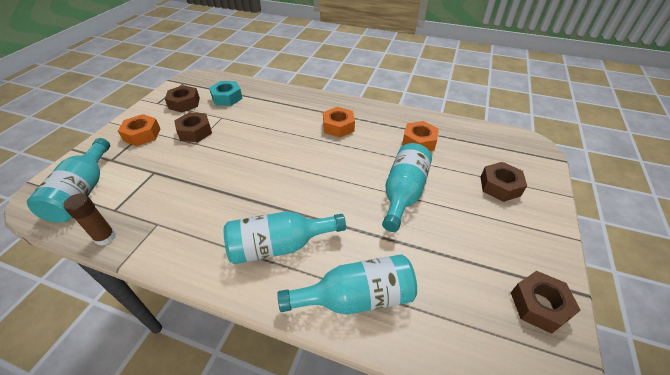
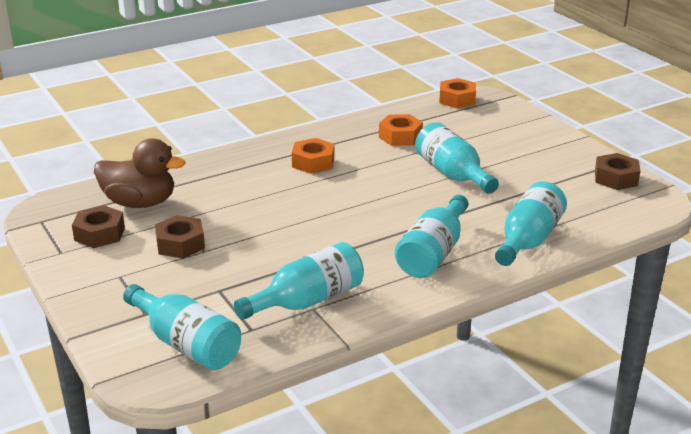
camera: 50 degrees left, 15 degrees down
brown glue stick [63,193,116,246] -> none
orange nut [118,114,160,146] -> orange nut moved to [439,78,476,108]
turquoise nut [209,81,243,106] -> brown duck [94,139,186,208]
brown nut [480,162,527,202] -> none
none -> turquoise bottle [234,242,364,320]

